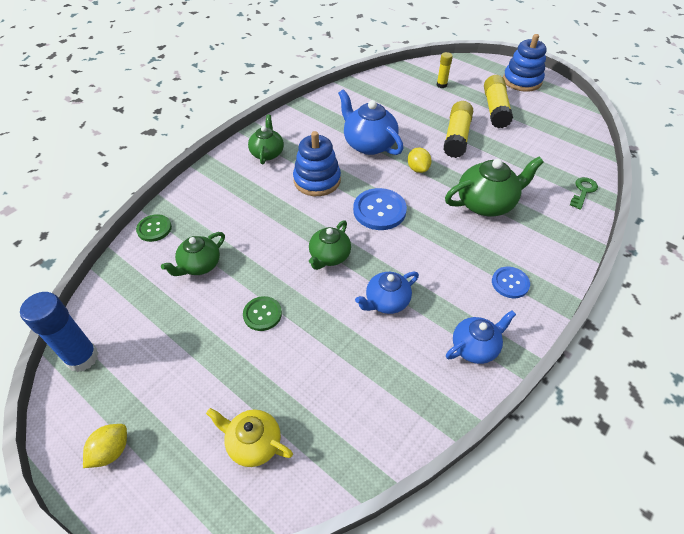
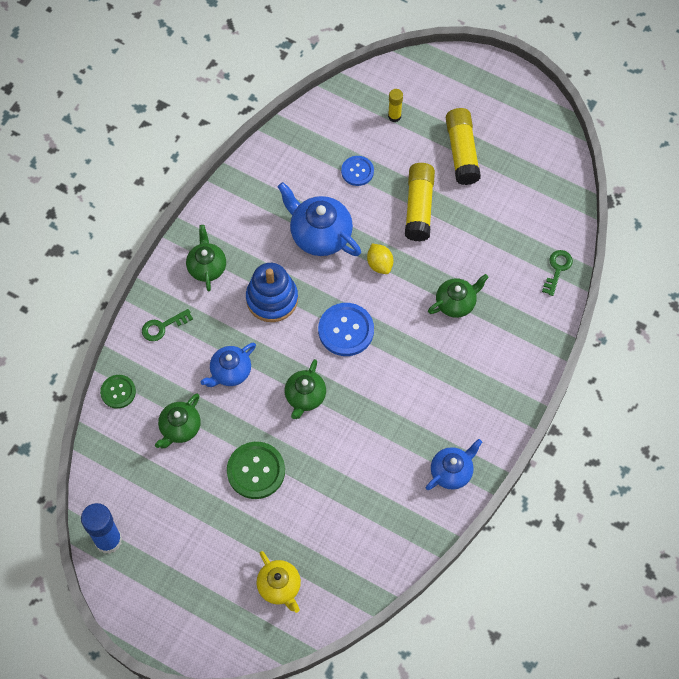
camera: 10 degrees left, 15 degrees up
yellow lemon [83,424,127,468] -> none
yellow teapot [206,408,293,467] -> yellow teapot turned 135 degrees counterclockwise [257,551,301,613]
green button [243,296,282,331] -> green button [227,442,285,499], size x1.63
blue teapot [355,271,419,314] -> blue teapot moved to [201,343,256,387]
green teapot [445,157,544,216] -> green teapot [428,274,489,318], size x0.64
blue button [492,267,530,298] -> blue button moved to [341,156,374,186]
blue stacking toy [503,34,547,92] -> none
none -> green key [142,309,193,341]

